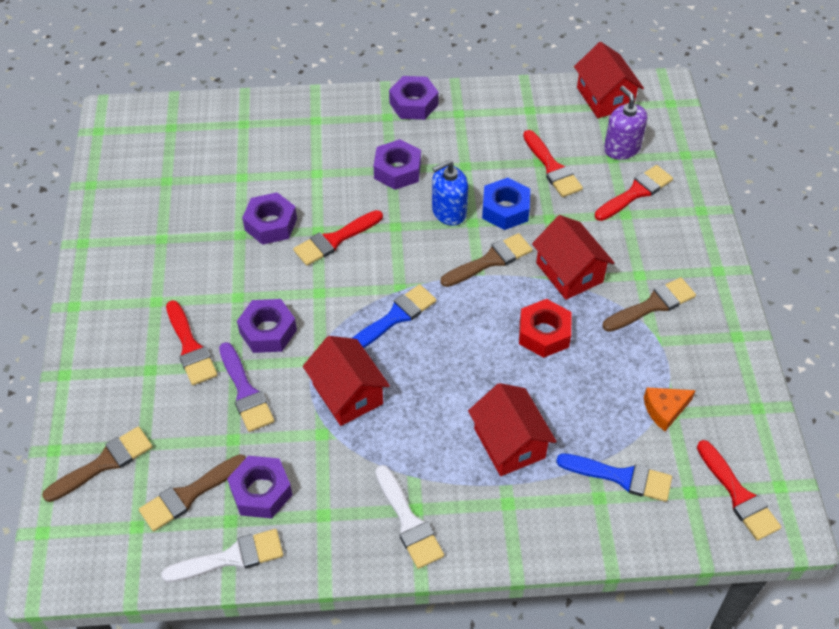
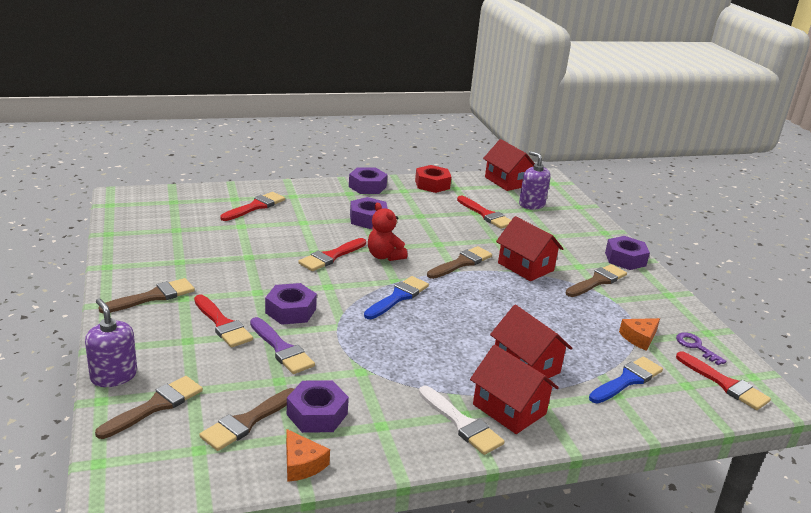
camera: 15 degrees left, 25 degrees down
white brush [161,529,283,582] -> orange cheese [286,429,330,482]
purple nut [242,192,297,245] -> purple nut moved to [605,236,650,270]
red house [303,336,390,426] -> red house moved to [470,345,559,434]
blue soap dispenser [432,160,468,226] -> none
blue nut [482,178,530,230] -> none
red nut [519,299,571,358] -> red nut moved to [415,165,451,193]
blue brush [556,453,672,502] -> blue brush turned 45 degrees counterclockwise [589,356,663,404]
red brush [595,165,673,221] -> red brush moved to [220,192,285,221]
none -> purple soap dispenser [85,299,137,387]
none -> brown brush [98,278,195,313]
none -> red teddy bear [368,203,408,261]
none -> purple key [676,332,726,365]

